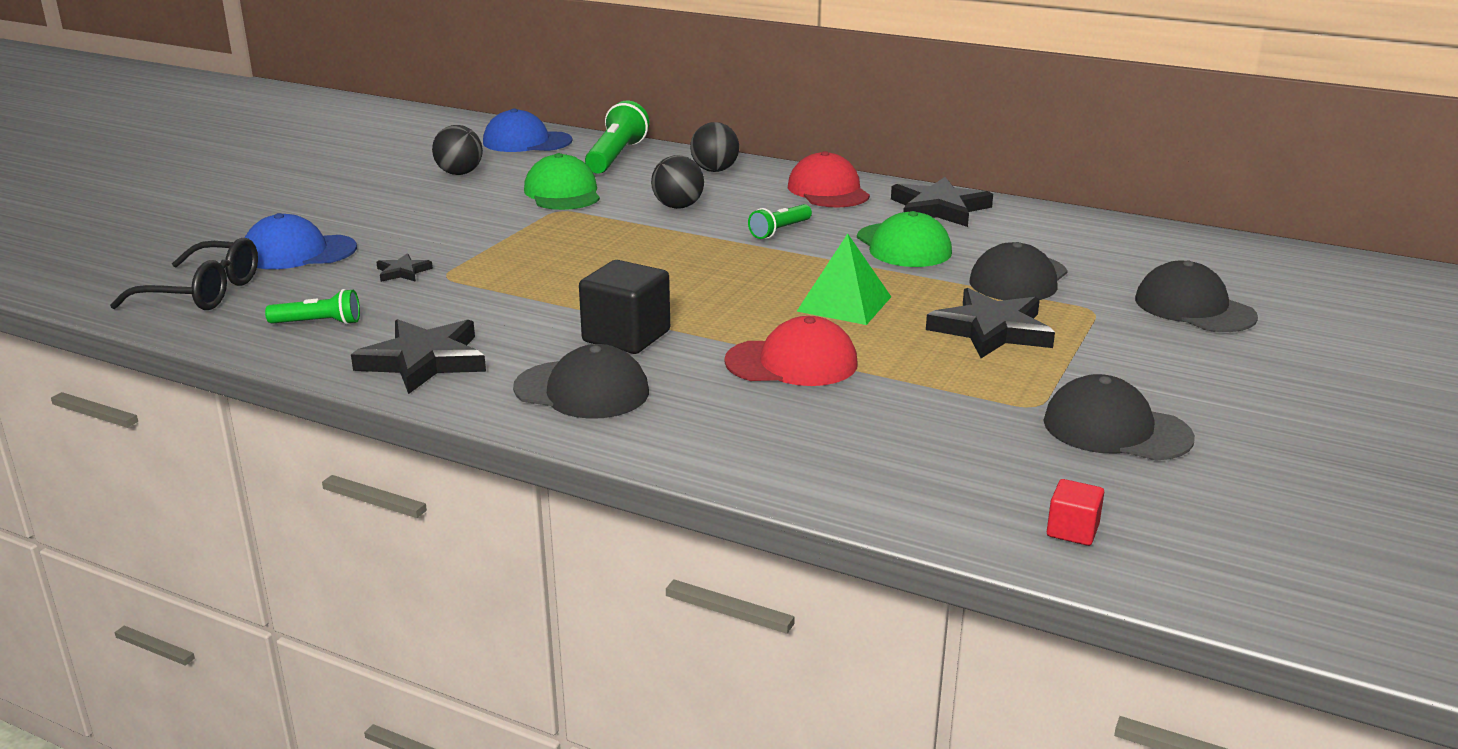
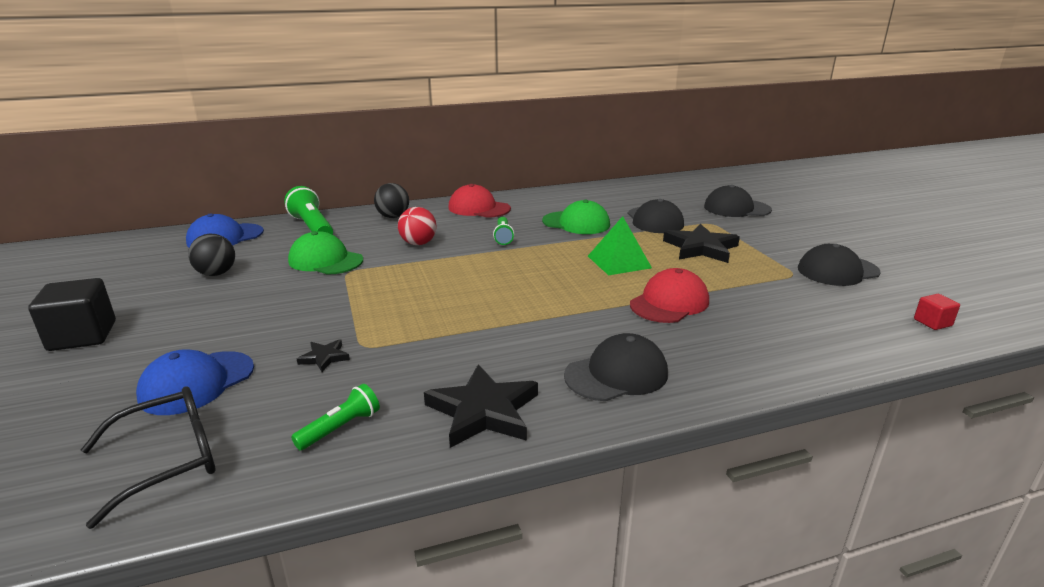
camera: 45 degrees left, 0 degrees up
black cube [579,260,670,354] -> black cube moved to [28,278,116,351]
black ball [651,155,704,209] -> red ball [398,207,437,245]
black star [891,177,993,227] -> none

